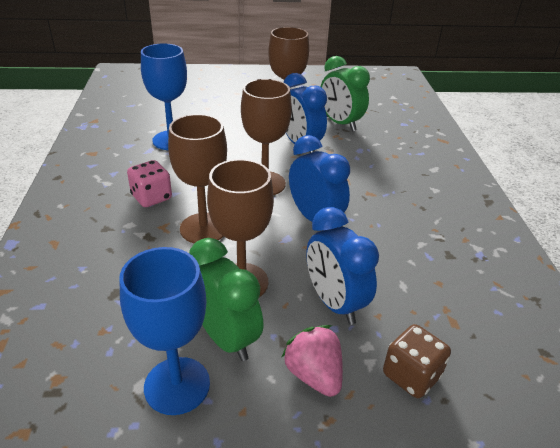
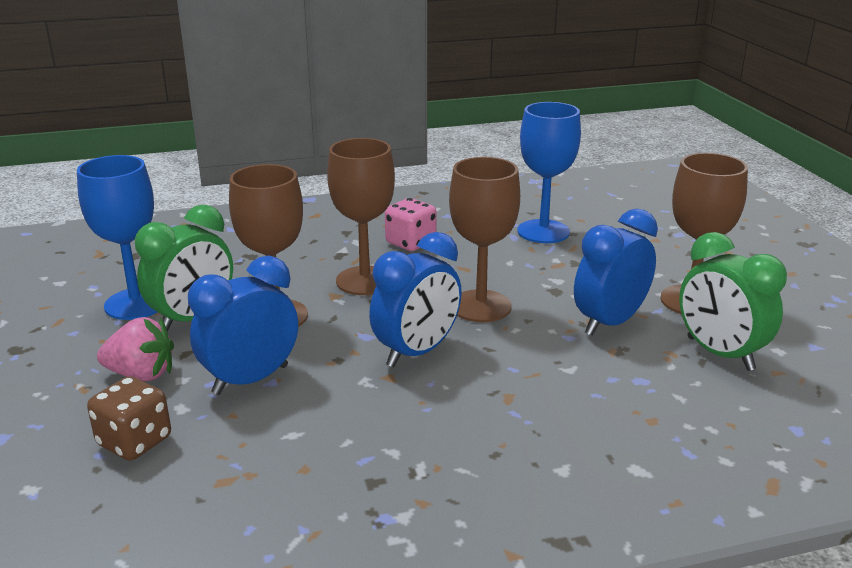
camera: 80 degrees right, 10 degrees down
pink strawberry [282,325,343,397] -> pink strawberry turned 45 degrees clockwise [97,317,174,381]
green clock [321,56,370,131] -> green clock turned 75 degrees counterclockwise [679,232,787,371]

